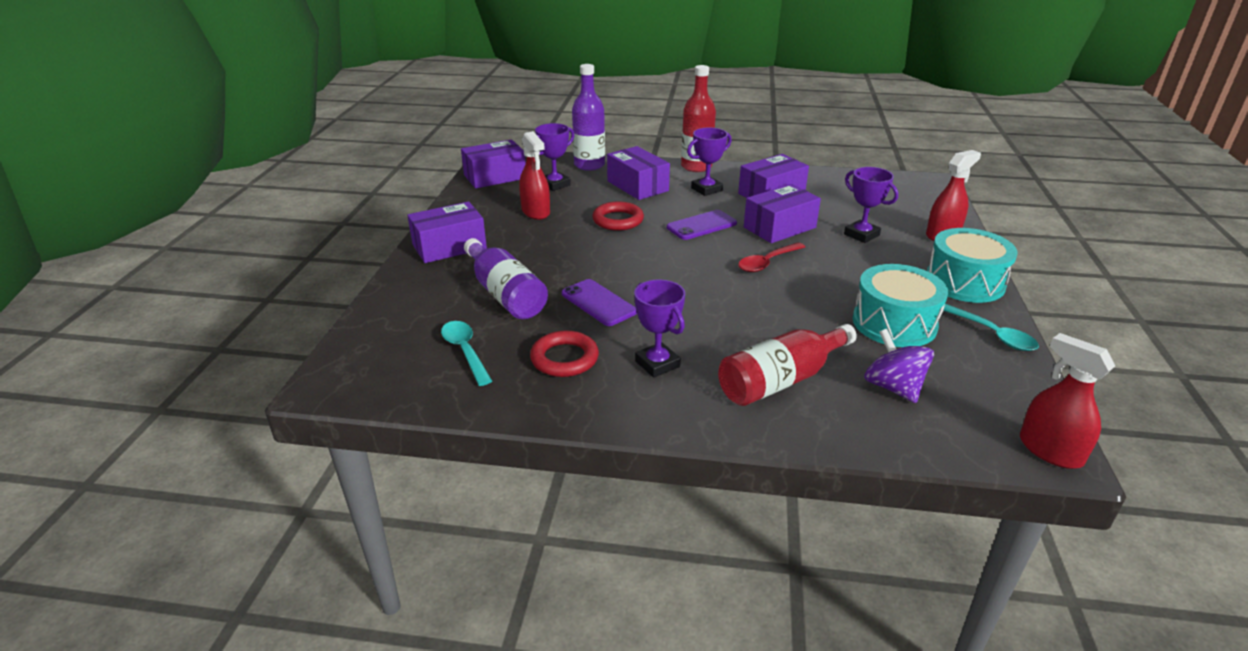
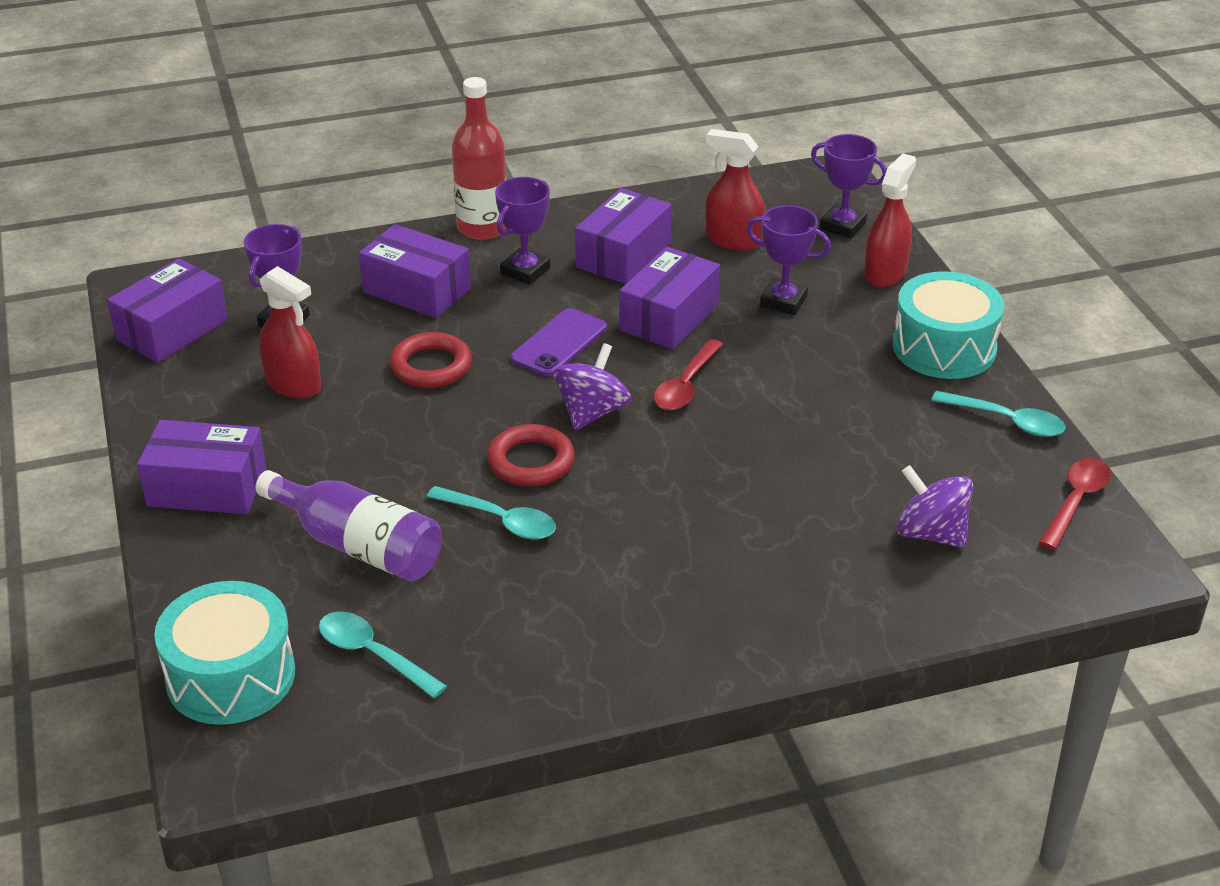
camera: 25 degrees left, 5 degrees up
purple box [407,201,487,263] -> purple box turned 60 degrees clockwise [137,420,266,514]
red ring [530,331,599,377] -> red ring moved to [487,424,575,486]
purple phone [562,279,637,326] -> turquoise spoon [426,486,556,539]
purple bottle [572,64,605,171] -> none
purple trophy [634,280,685,378] -> purple trophy moved to [811,134,887,239]
red bottle [718,324,857,406] -> none
turquoise drum [852,264,948,347] -> turquoise drum moved to [154,581,295,725]
red spray bottle [1020,333,1115,469] -> red spray bottle moved to [706,129,765,251]
none -> purple spinning top [554,343,631,430]
none -> red spoon [1038,458,1111,550]

